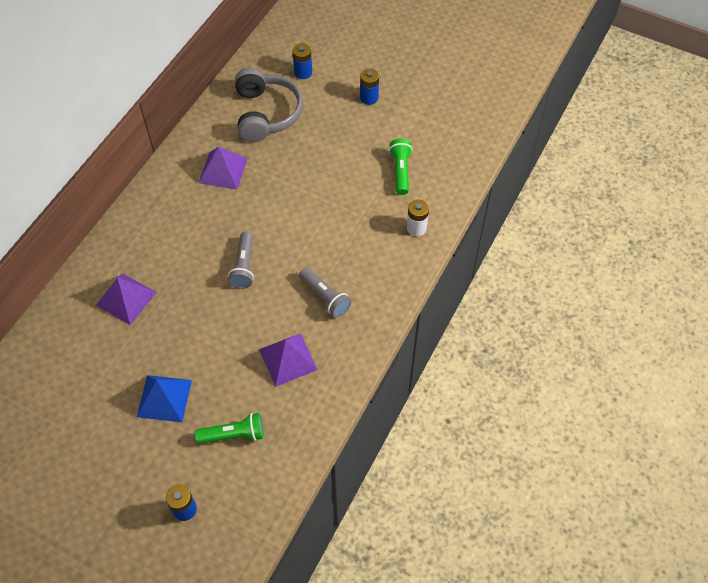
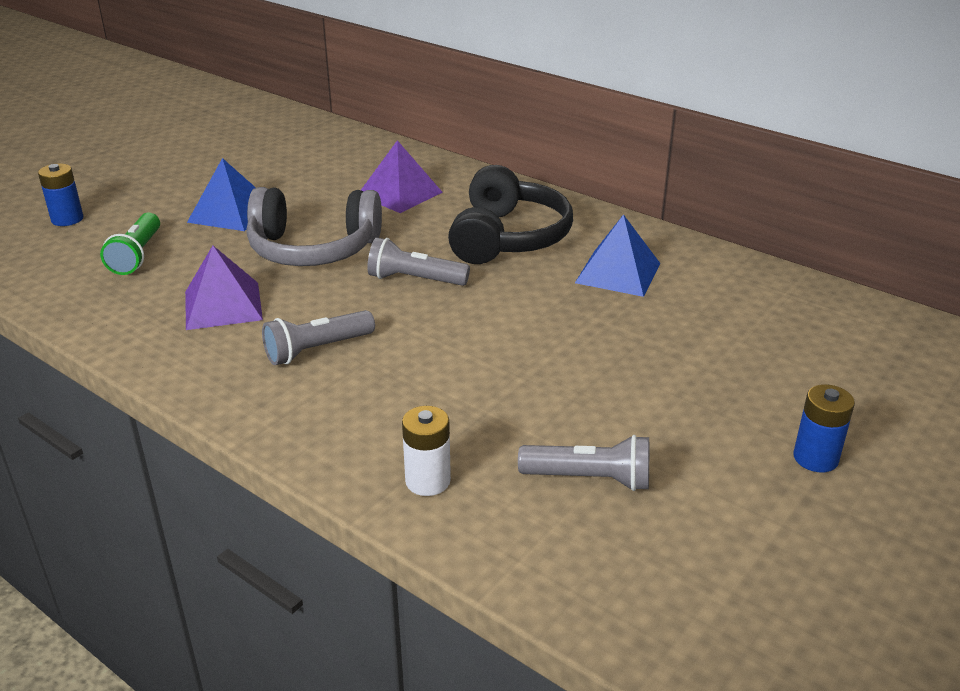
camera: 100 degrees right, 25 degrees down
purple pyramid [199,147,248,190] -> blue pyramid [575,214,660,297]
grey headphones [235,68,303,142] -> grey headphones moved to [247,187,382,266]
blue battery [292,43,312,79] -> none
green flashlight [389,139,412,195] -> grey flashlight [518,435,649,491]
none -> black headphones [448,165,573,264]

